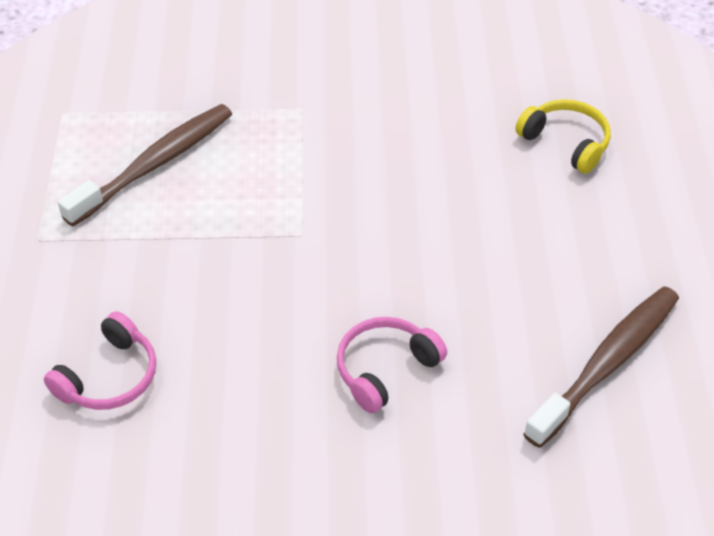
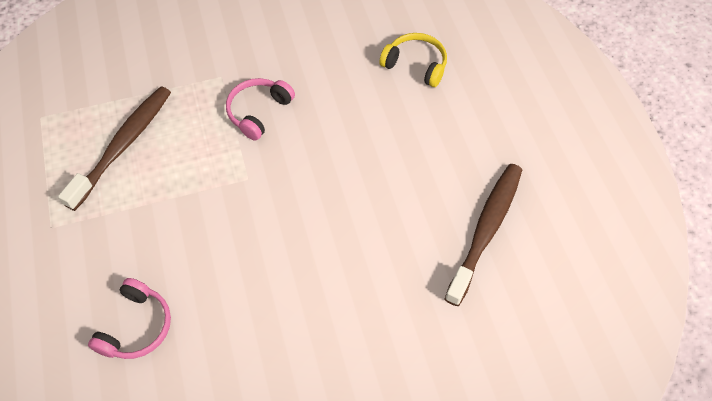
camera: 15 degrees left, 10 degrees up
pink headphones [337,317,447,413] -> pink headphones moved to [226,78,295,141]

